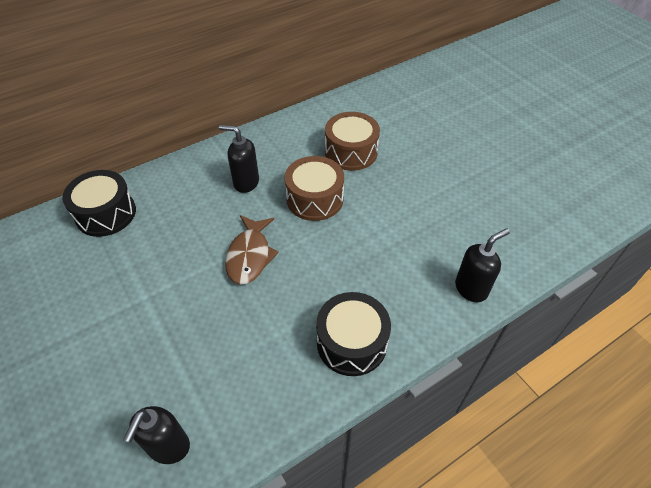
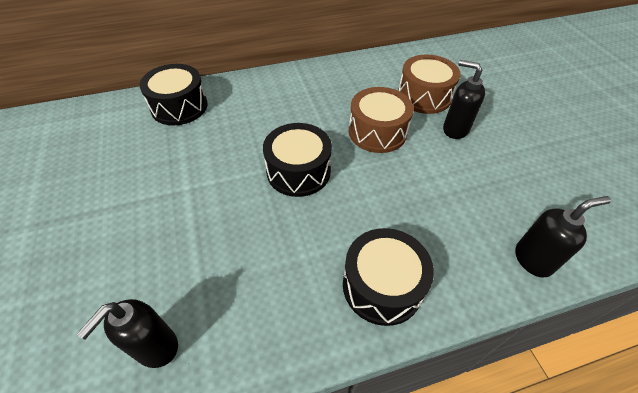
camera: 15 degrees right, 0 degrees up
black soap dispenser [219,125,259,193] -> black soap dispenser moved to [443,60,485,139]
brown fish [225,215,279,285] -> black drum [263,123,332,197]

